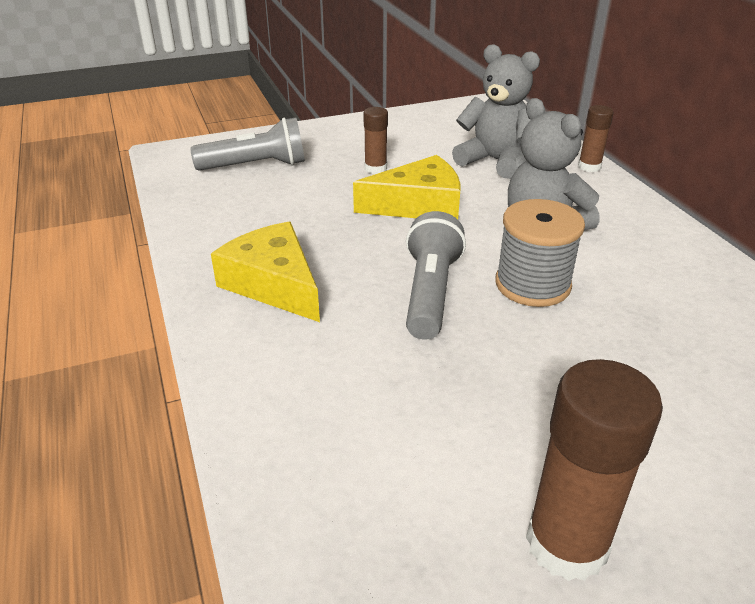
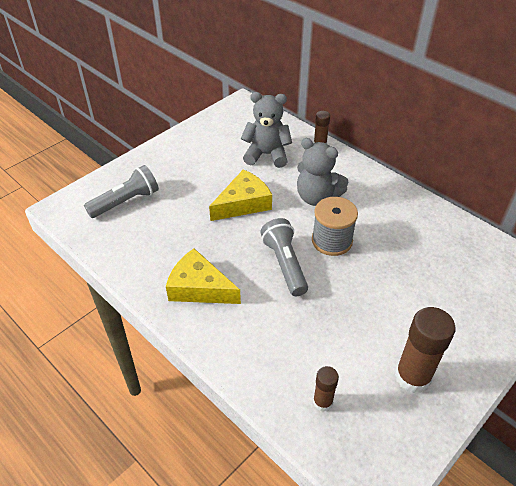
camera: 25 degrees left, 10 degrees up
brown glue stick [364,107,388,174] -> brown glue stick moved to [313,366,339,411]

